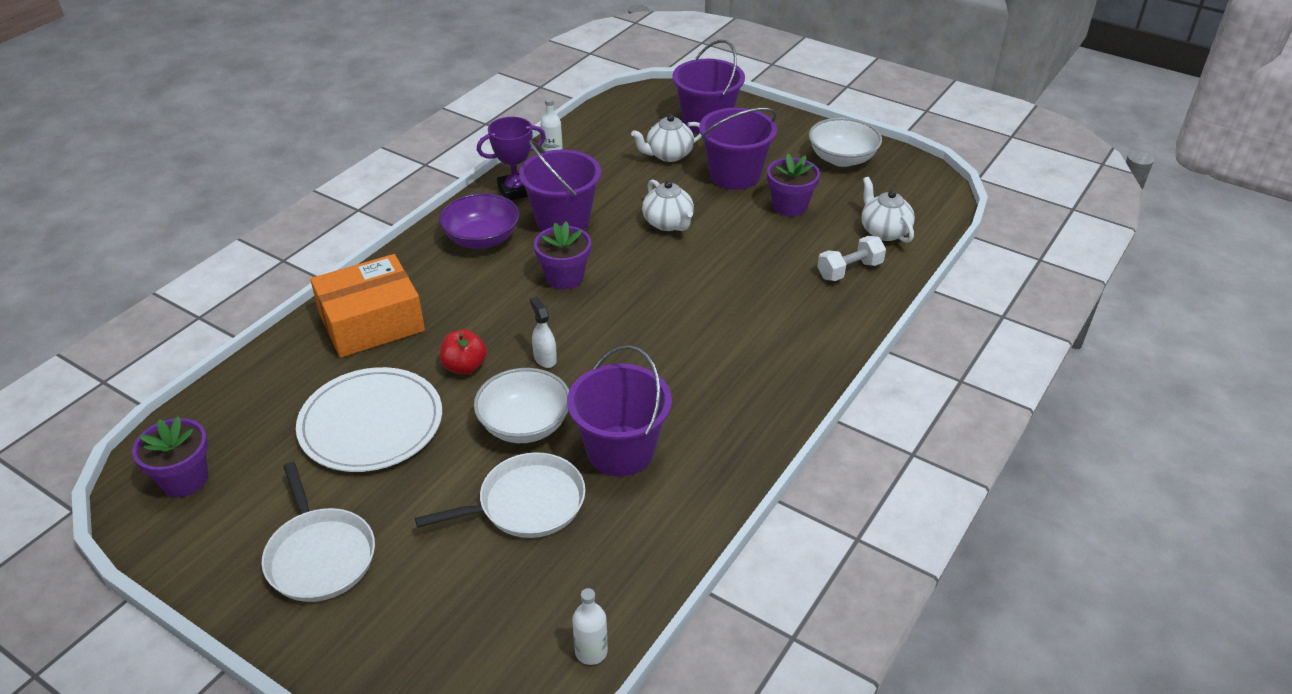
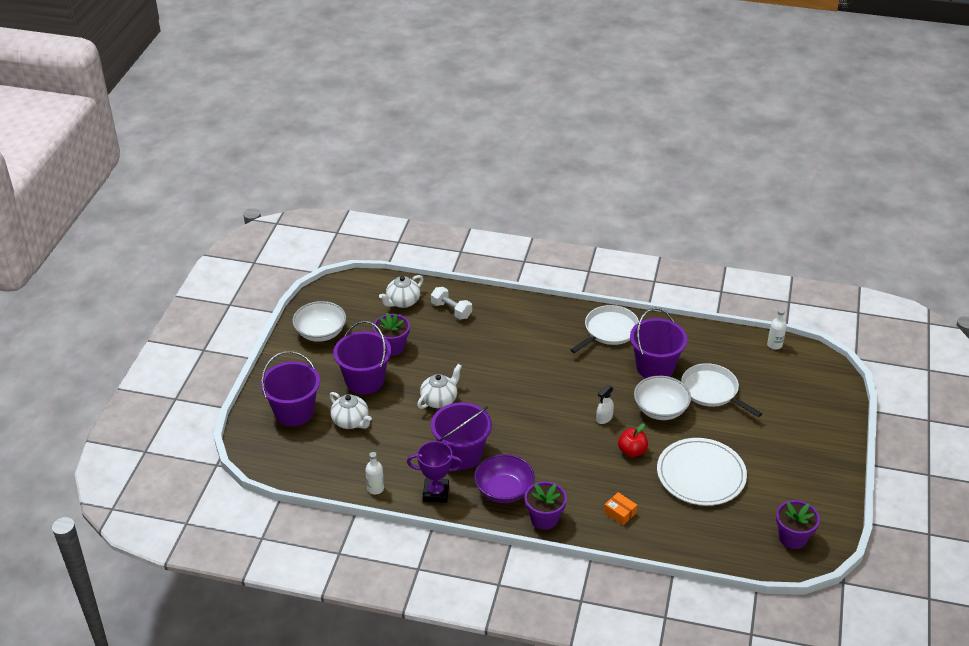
camera: 110 degrees left, 0 degrees up
white pan [262,462,375,602] -> white pan moved to [571,305,639,353]
orange box [310,254,425,358] -> orange box [604,492,637,525], size x0.41
purple trophy [477,117,546,200] -> purple trophy turned 45 degrees counterclockwise [407,441,463,503]
purple flower pot [534,222,591,290] -> purple flower pot moved to [525,481,567,530]

